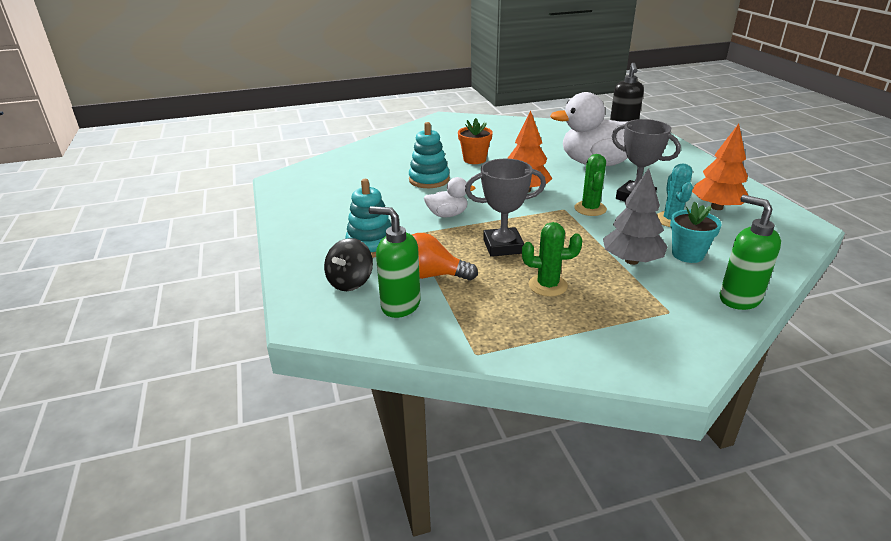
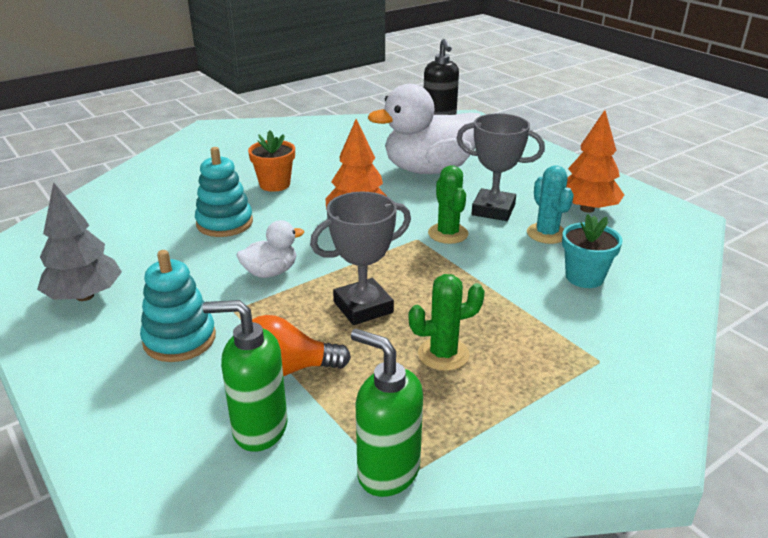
camera: 20 degrees left, 0 degrees up
black spinning top [324,238,373,291] -> none
grey tree [603,168,668,265] -> grey tree moved to [37,182,122,301]
green soap dispenser [719,195,781,310] -> green soap dispenser moved to [351,329,423,497]

